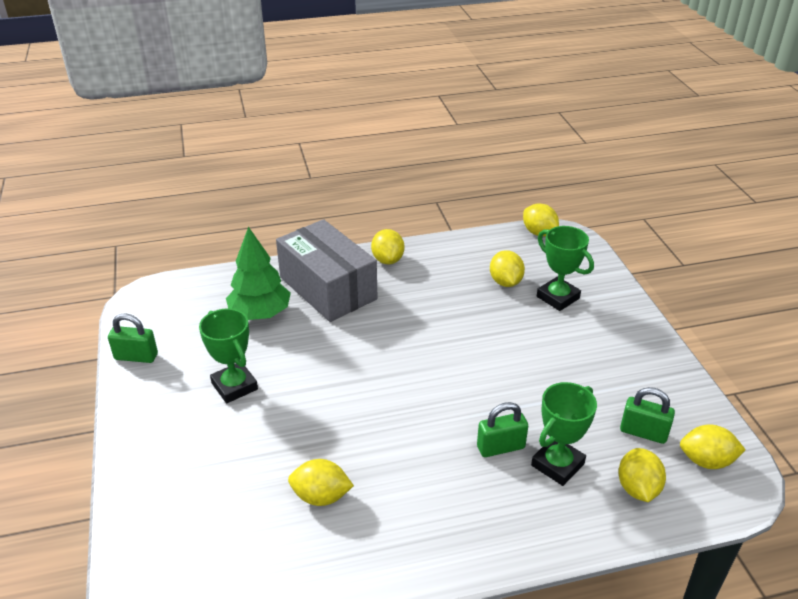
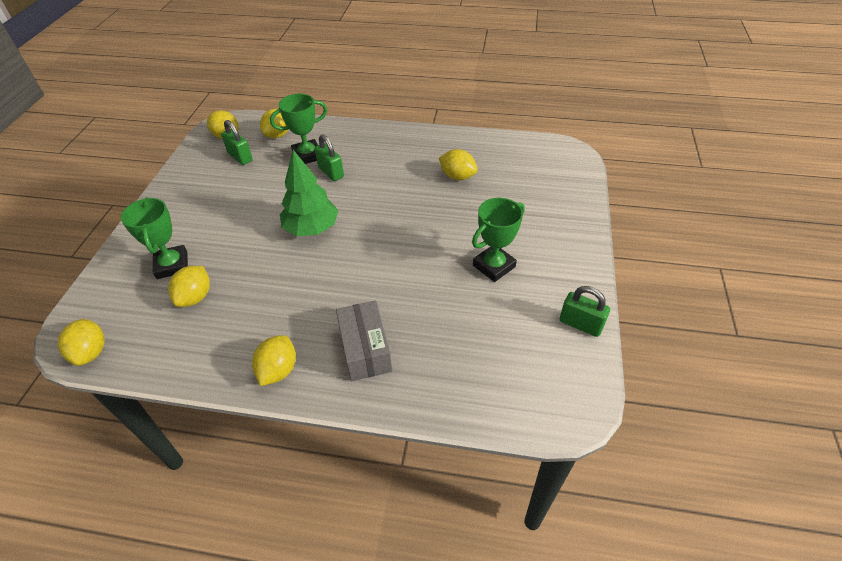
camera: 155 degrees left, 10 degrees up
green trophy [199,309,258,403] -> green trophy turned 60 degrees clockwise [472,198,525,282]
green tree [226,227,291,320] -> green tree moved to [280,150,339,236]
grey box [276,219,377,322] -> grey box [336,301,392,381], size x0.63
green padlock [477,402,528,457] -> green padlock turned 45 degrees clockwise [315,135,344,181]

